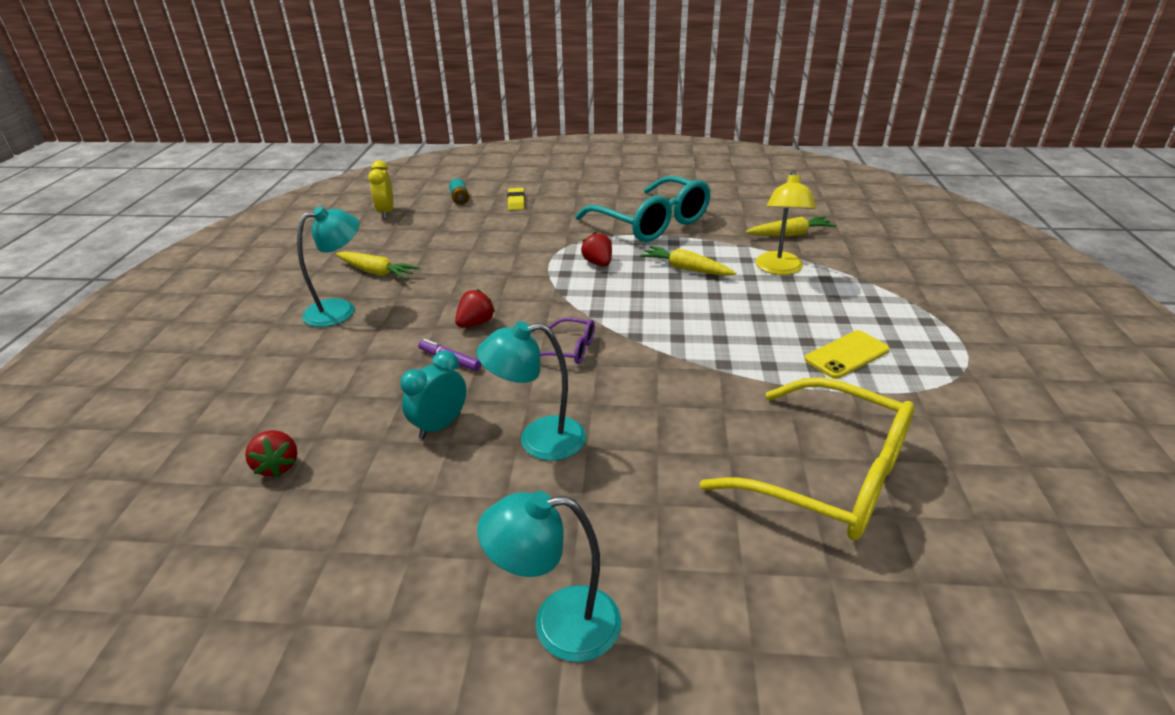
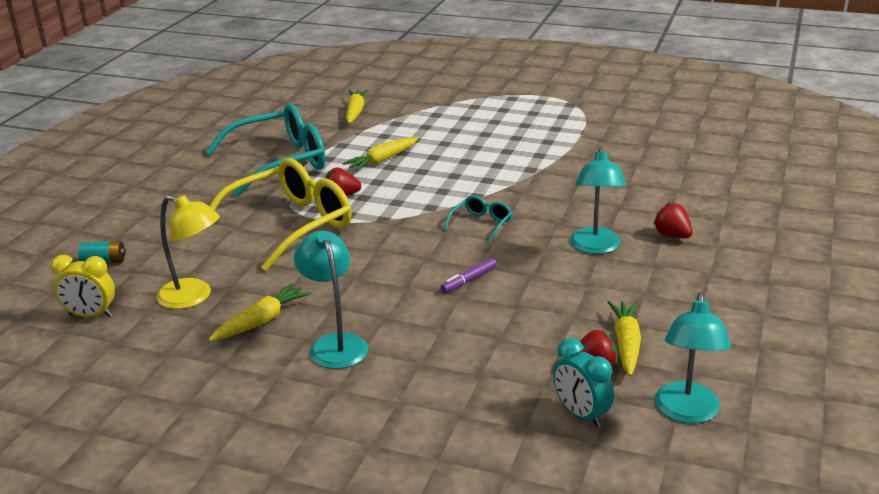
camera: 75 degrees left, 5 degrees down
turquoise clock [400,350,466,439] -> turquoise clock moved to [553,338,614,428]
red strawberry [455,289,495,328] -> red strawberry moved to [653,202,692,238]
turquoise lamp [477,491,621,662] -> turquoise lamp moved to [655,292,731,423]
yellow eraser [507,188,525,210] -> none
purple glasses [540,318,595,364] -> turquoise glasses [444,195,512,243]
yellow glasses [700,377,915,540] -> yellow glasses moved to [209,158,352,271]
yellow lamp [755,171,816,275] -> yellow lamp moved to [156,195,220,309]
yellow phone [804,330,890,379] -> none
none -> yellow carrot [608,301,641,376]

